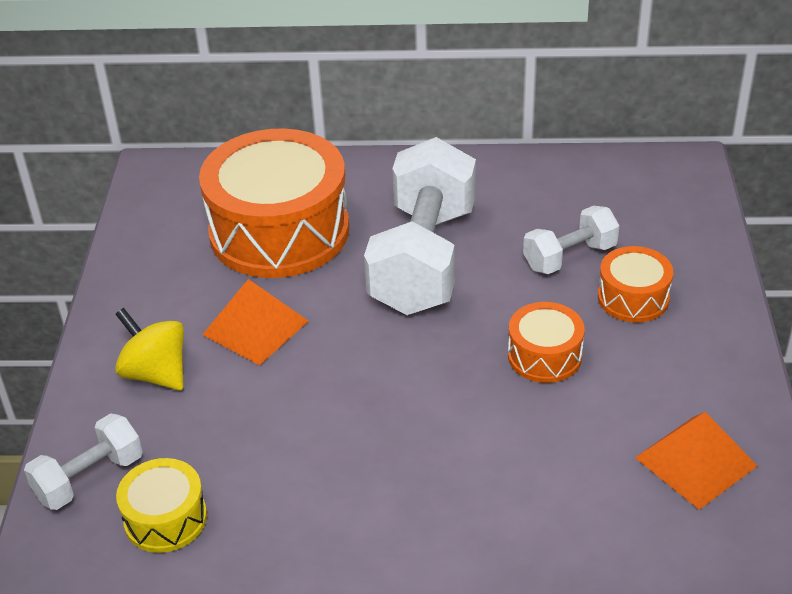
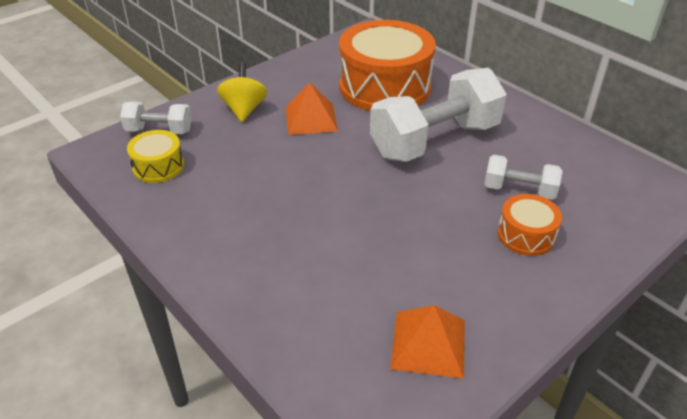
camera: 45 degrees right, 0 degrees up
orange drum [508,302,585,383] -> none

